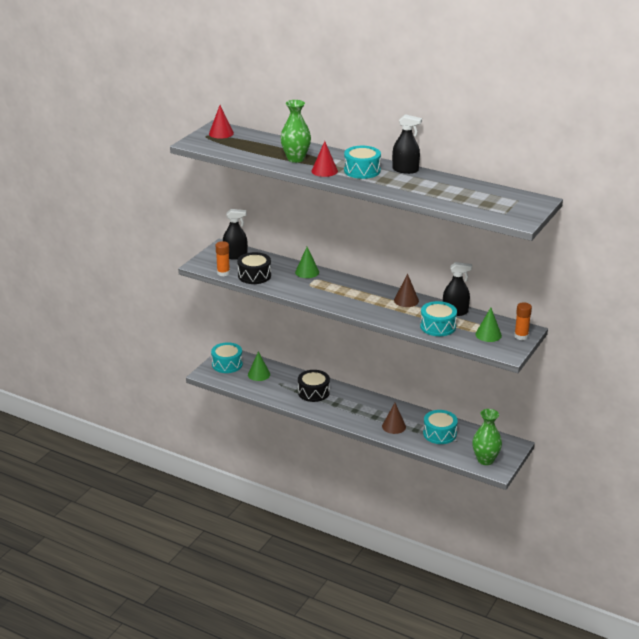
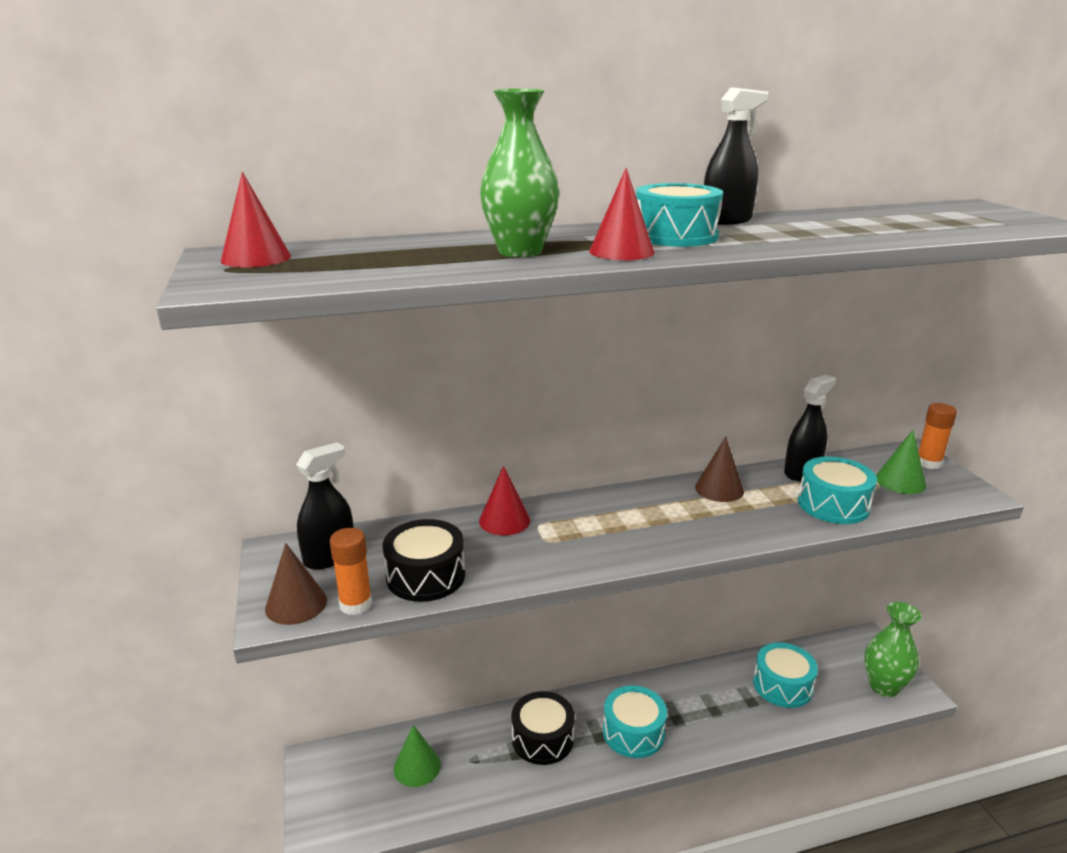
camera: 45 degrees left, 5 degrees down
turquoise drum [211,342,243,373] -> turquoise drum moved to [603,686,667,758]
green cone [295,247,319,278] -> red cone [479,465,530,535]
brown cone [382,403,406,434] -> brown cone moved to [265,543,327,625]

